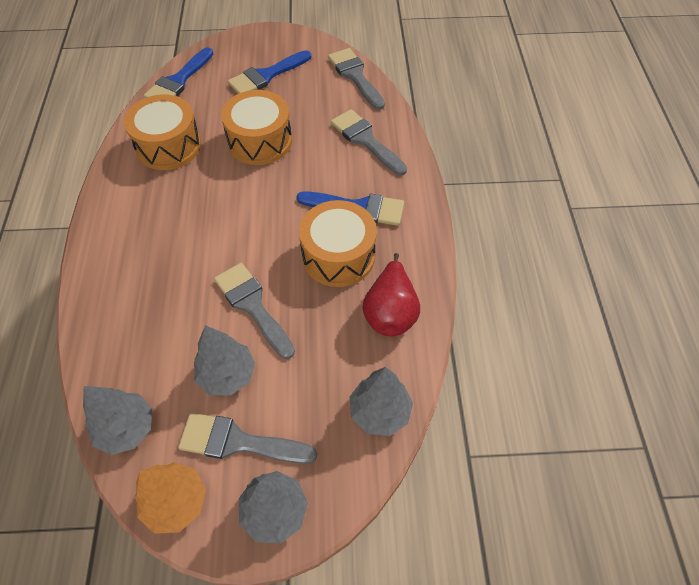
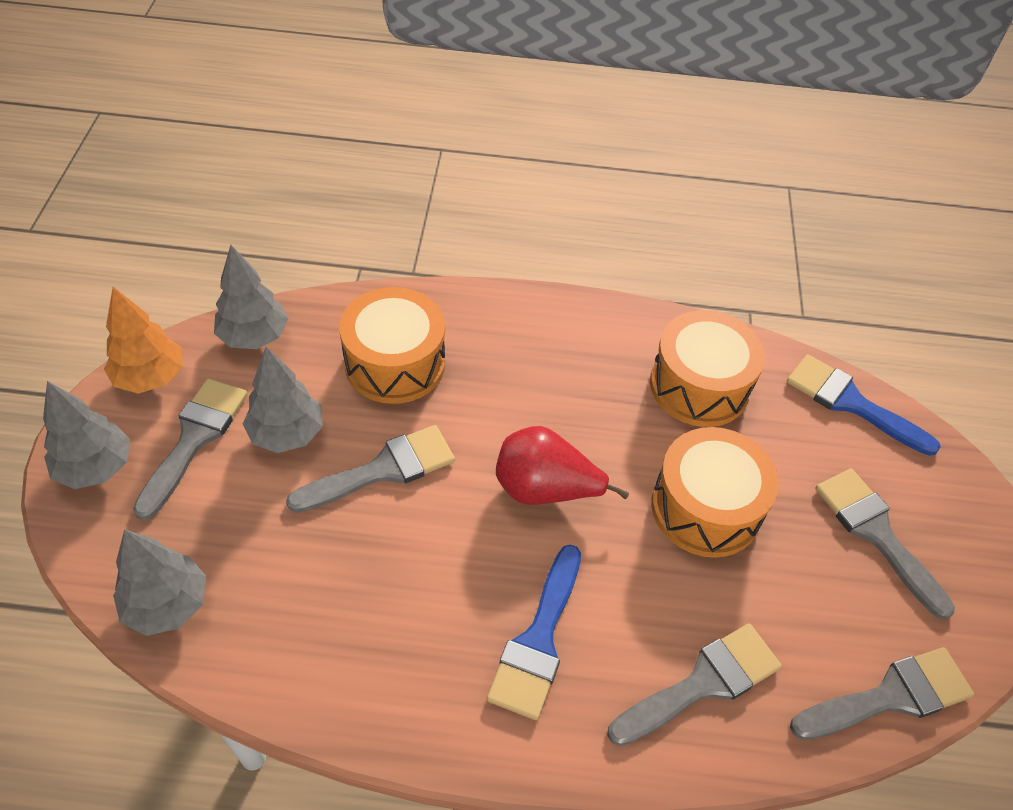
camera: 95 degrees right, 5 degrees down
blue brush [228,50,311,94] -> grey brush [815,469,955,620]
orange drum [299,200,377,287] -> orange drum moved to [339,287,445,404]
red pear [362,253,420,336] -> red pear moved to [496,426,629,505]

